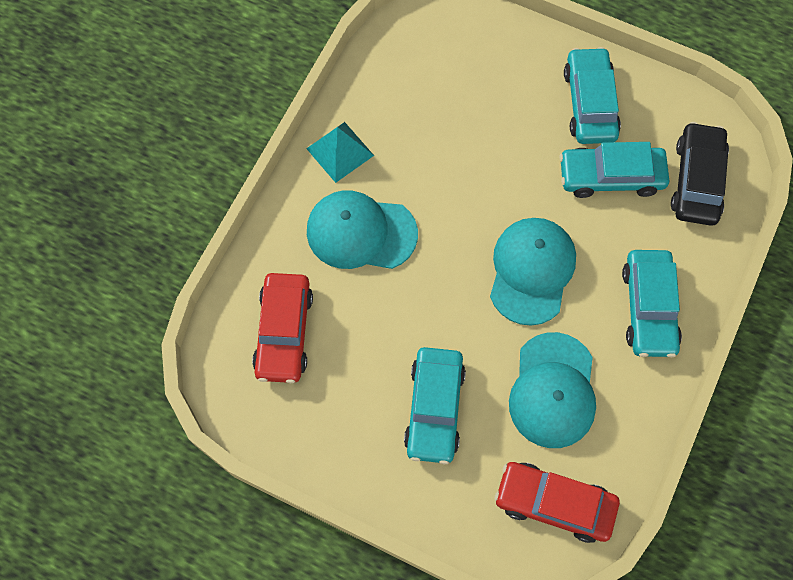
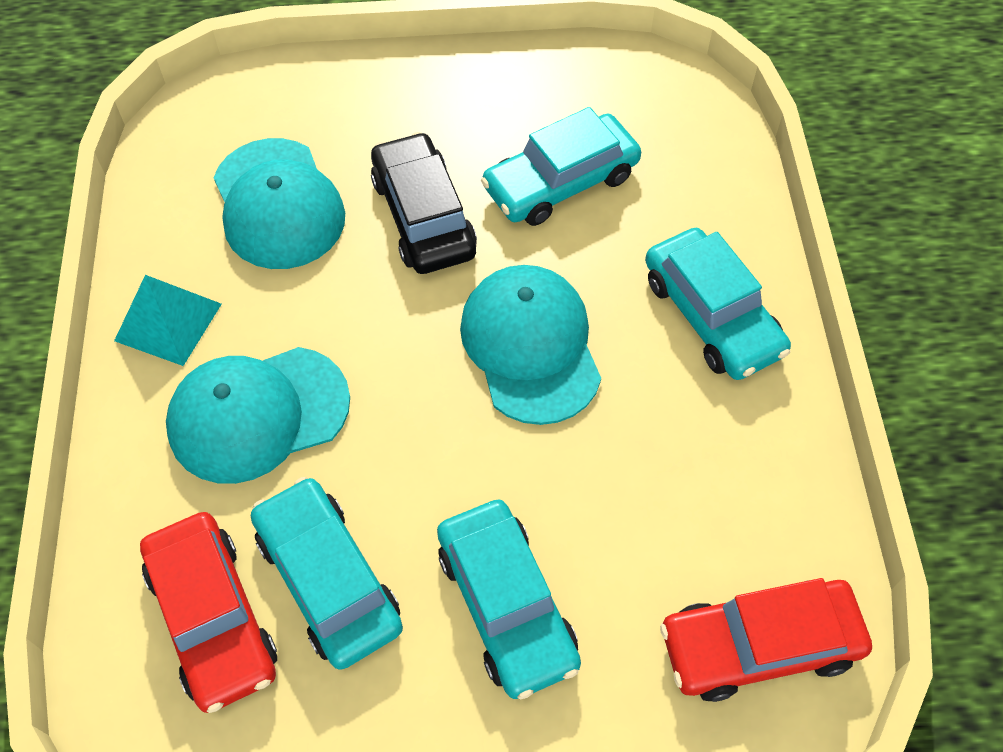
camera: 30 degrees left, 10 degrees down
turquoise cap [509,332,596,448] -> turquoise cap moved to [213,138,345,269]
turquoise car [564,47,621,144] -> turquoise car moved to [251,477,403,670]
black car [671,122,729,226] -> black car moved to [371,132,477,274]

